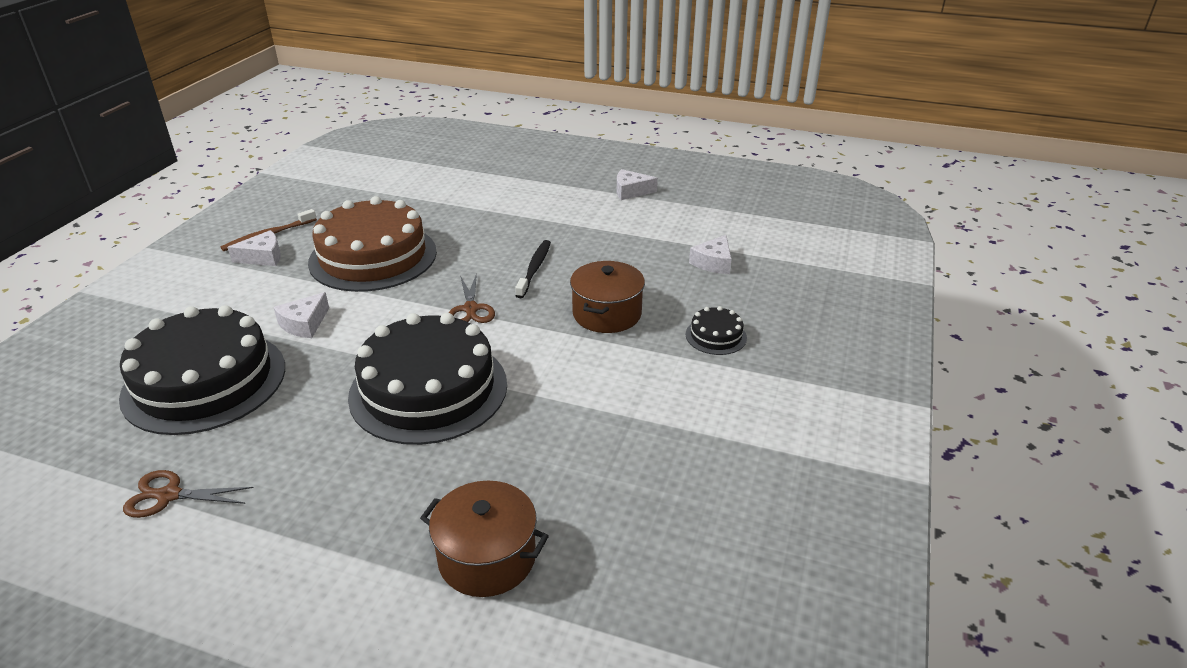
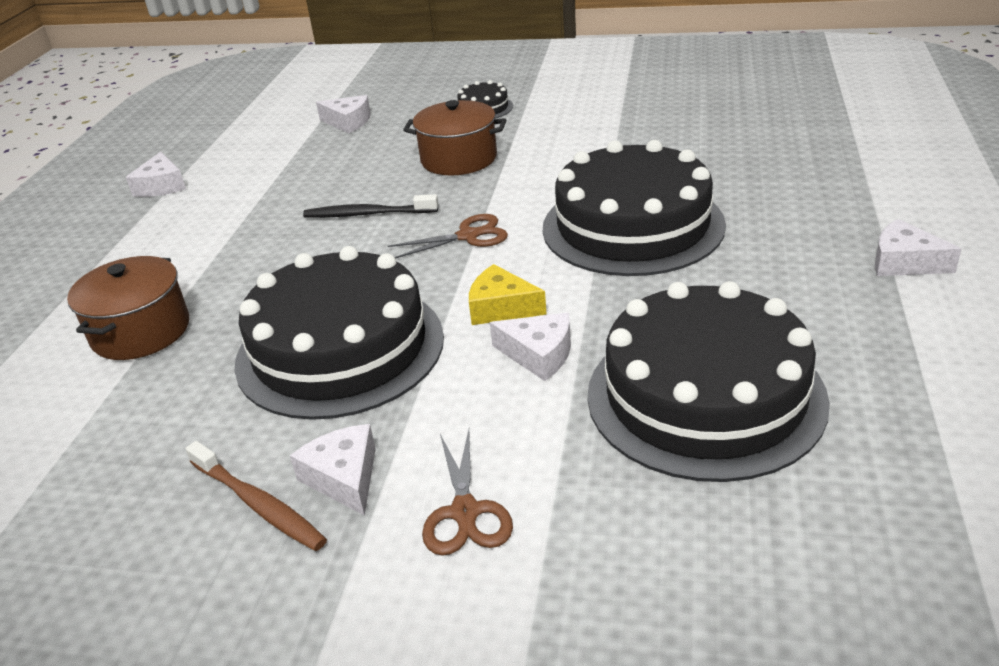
camera: 95 degrees left, 0 degrees up
brown scissors [123,470,254,518] -> brown scissors moved to [422,430,513,556]
brown cake [308,196,437,292] -> black cake [234,246,444,420]
brown pot [420,481,549,597] -> brown pot moved to [67,256,189,360]
none -> yellow cheese [469,264,547,325]
none -> white cheese [875,219,961,276]

